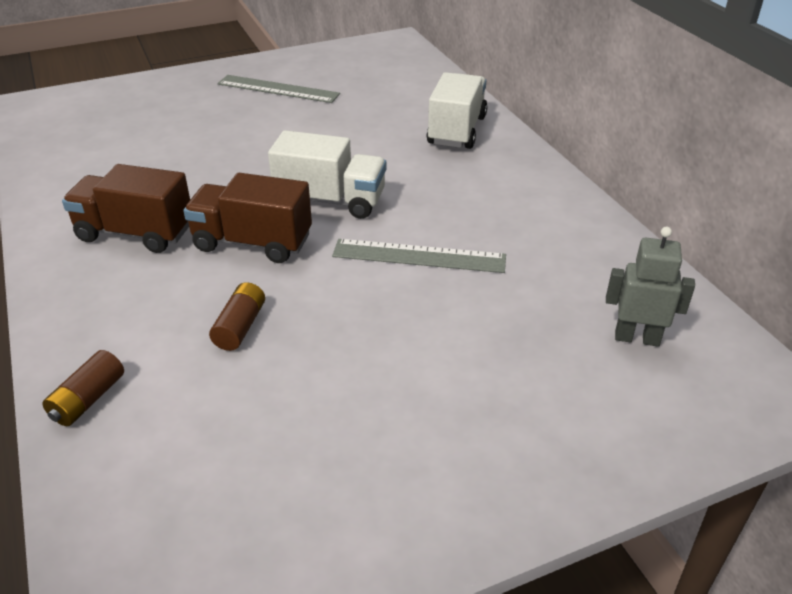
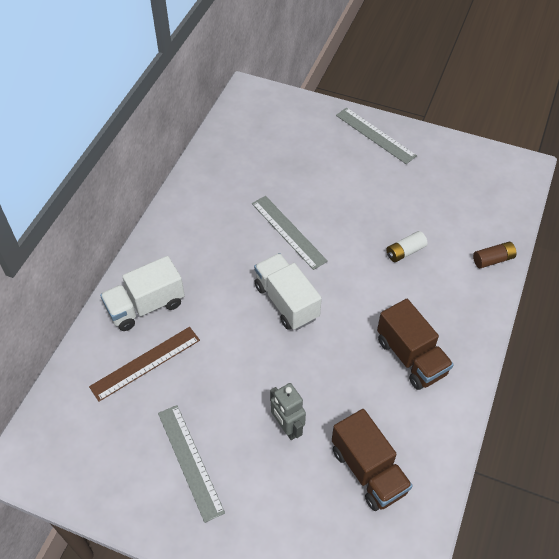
camera: 135 degrees left, 15 degrees up
brown truck [184,173,312,263] -> brown truck moved to [332,409,413,511]
brown battery [209,282,265,351] -> white battery [386,231,428,262]
grey robot [606,227,695,347] -> grey robot moved to [270,383,306,440]
none -> brown ruler [89,327,200,402]
none -> grey ruler [336,107,417,164]

